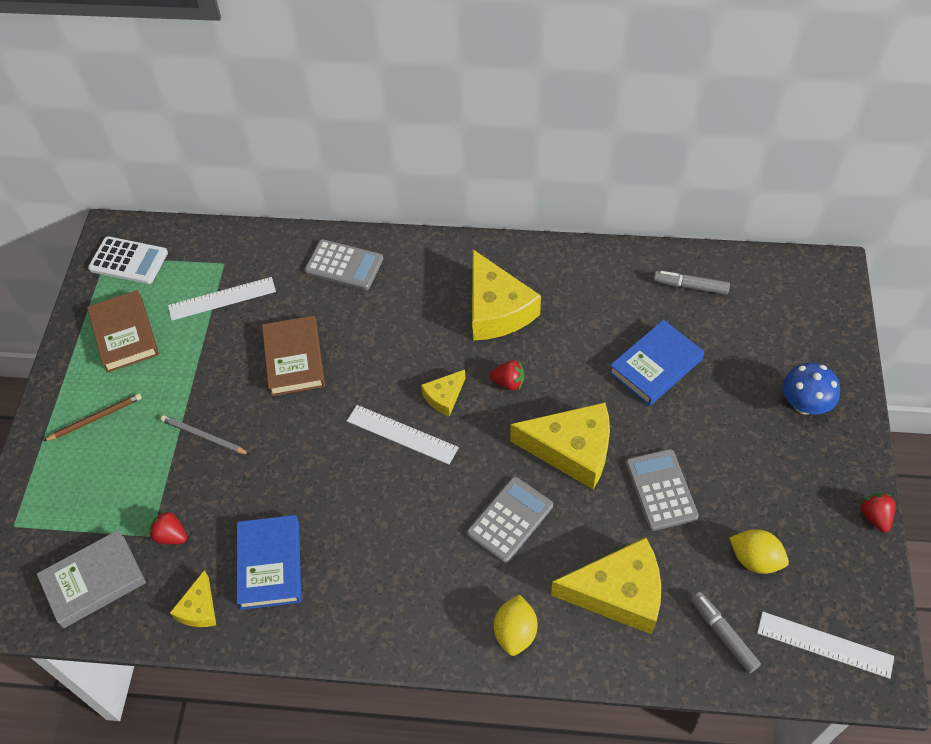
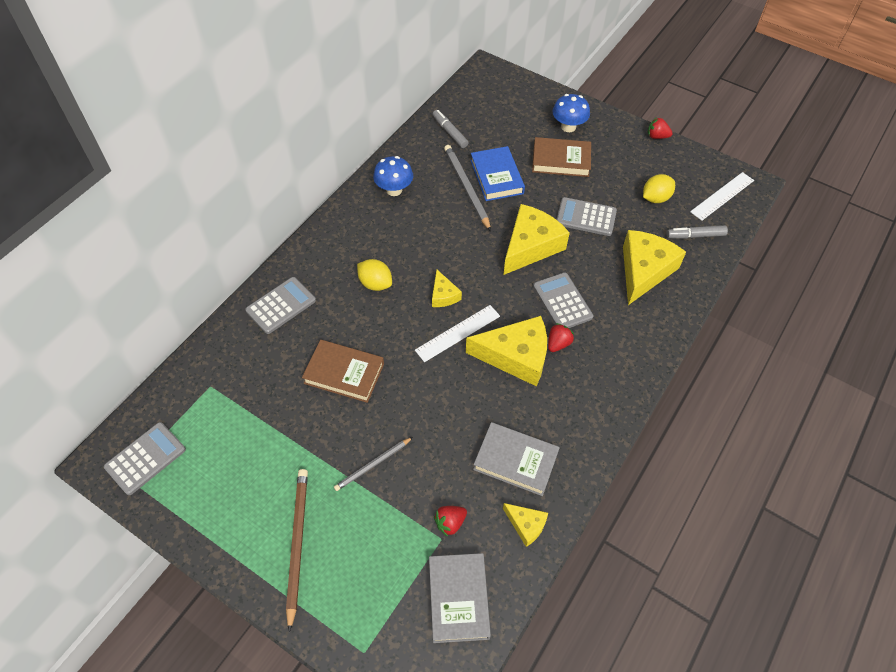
camera: 65 degrees left, 0 degrees up
brown pencil [44,393,142,441] -> brown pencil [286,469,308,632], size x1.63
brown book [87,290,159,373] -> brown book moved to [532,137,591,177]
white calculator [88,236,168,284] -> grey calculator [104,422,186,495]
white ruler [168,277,276,321] -> none
blue book [237,515,301,610] -> grey book [473,422,560,496]
yellow cheese [472,250,541,341] -> yellow cheese moved to [466,316,547,386]
red strawberry [489,360,524,391] -> red strawberry moved to [548,323,574,352]
yellow lemon [494,594,538,656] -> yellow lemon moved to [357,259,392,291]
grey marker [653,271,730,295] -> grey marker turned 105 degrees clockwise [433,110,469,148]
none -> blue mushroom [373,156,413,196]
none -> grey pencil [444,145,491,231]

